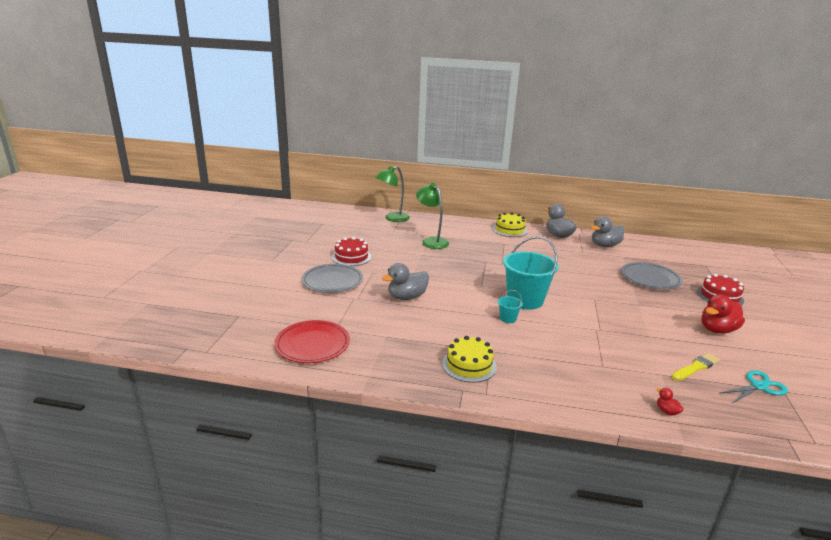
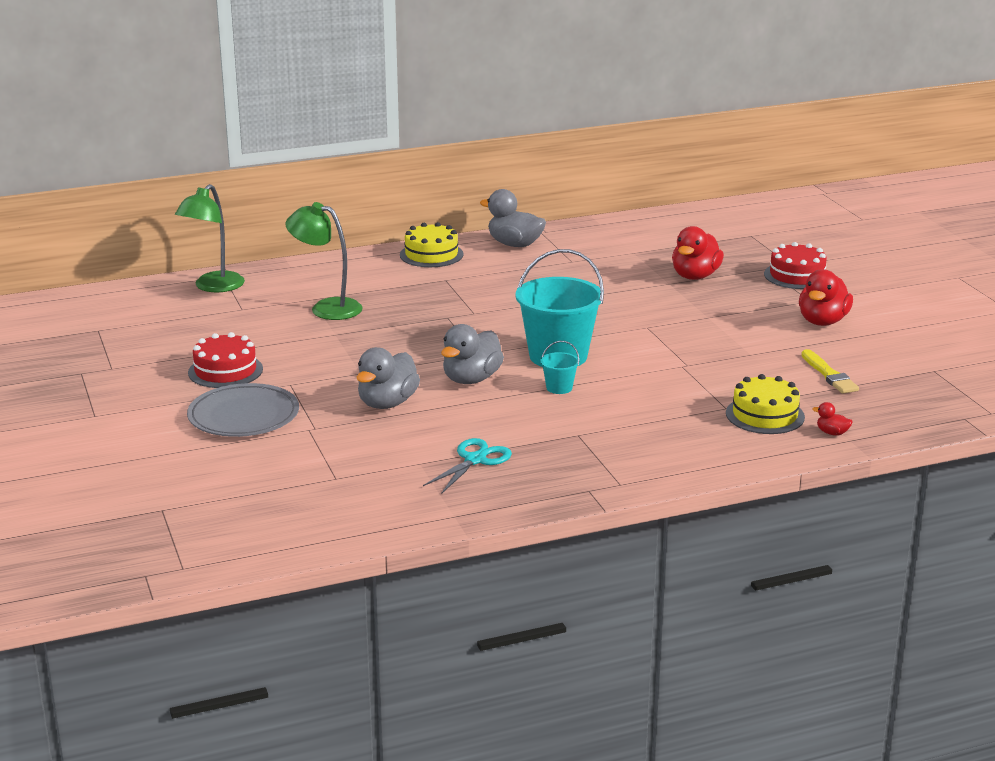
camera: 30 degrees left, 0 degrees up
red plate [274,320,350,363] -> none
yellow cake [442,336,497,383] -> yellow cake moved to [726,374,805,434]
grey duck [591,216,624,247] -> grey duck moved to [441,324,504,384]
grey plate [621,262,683,290] -> red duck [672,226,724,280]
yellow brush [672,353,720,381] -> yellow brush turned 135 degrees clockwise [801,349,859,394]
turquoise scissors [719,370,788,403] -> turquoise scissors moved to [423,438,512,494]

